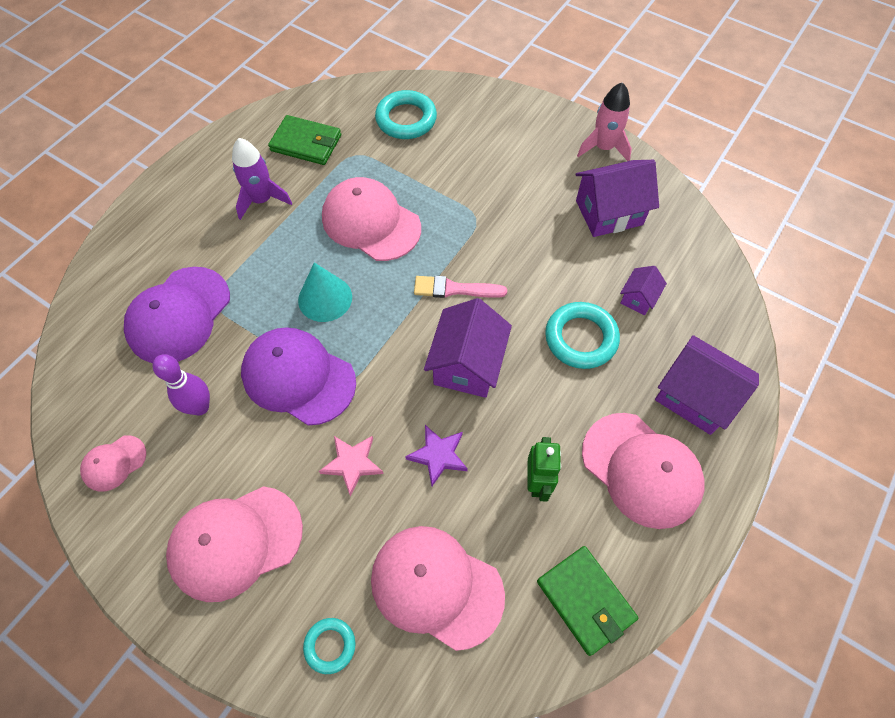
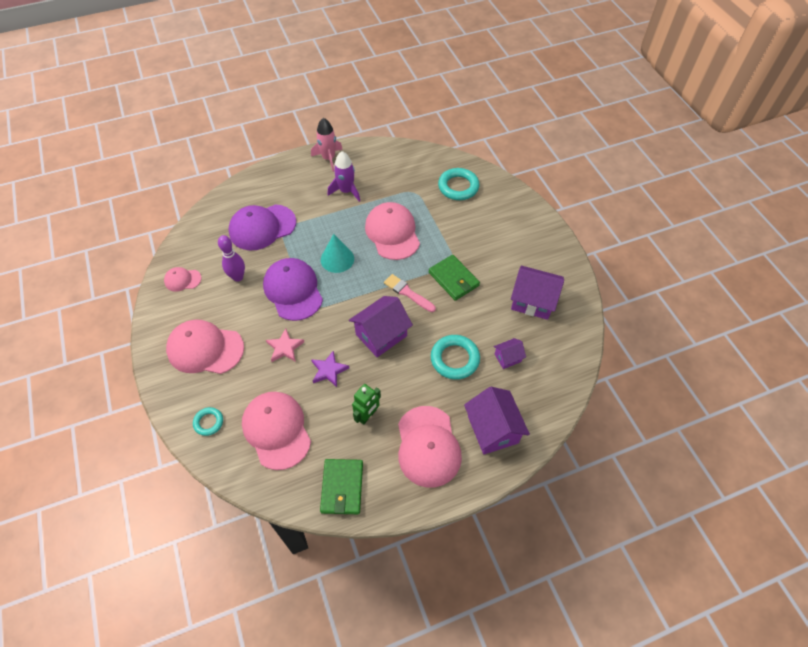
camera: 35 degrees right, 5 degrees down
green wallet [268,115,341,165] -> green wallet moved to [429,255,480,301]
pink rocket [577,82,632,161] -> pink rocket moved to [311,118,343,172]

